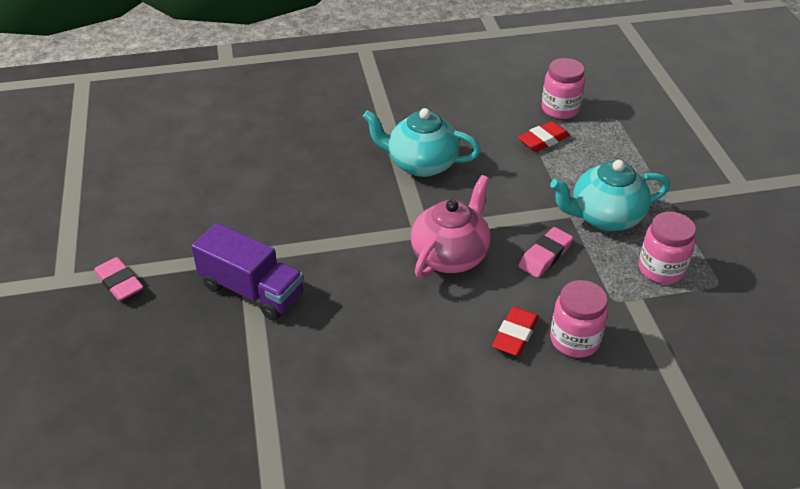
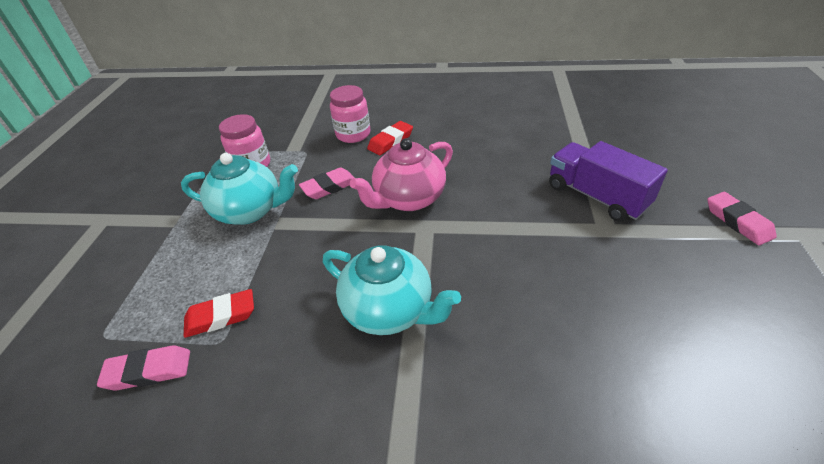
camera: 160 degrees left, 0 degrees up
pink jar [542,58,585,119] -> pink eraser [97,345,190,390]

